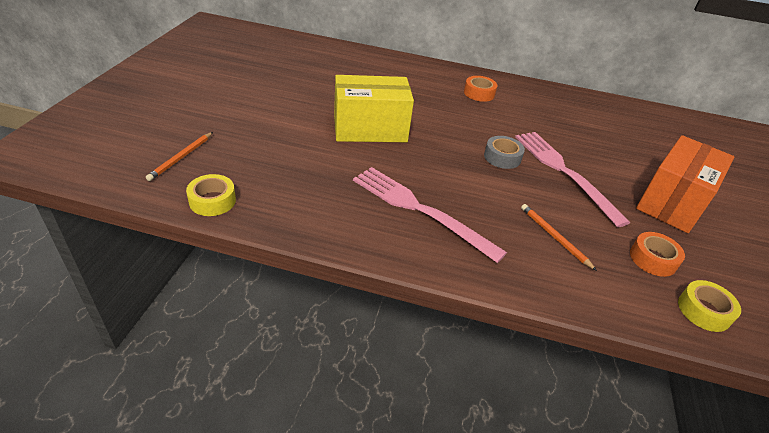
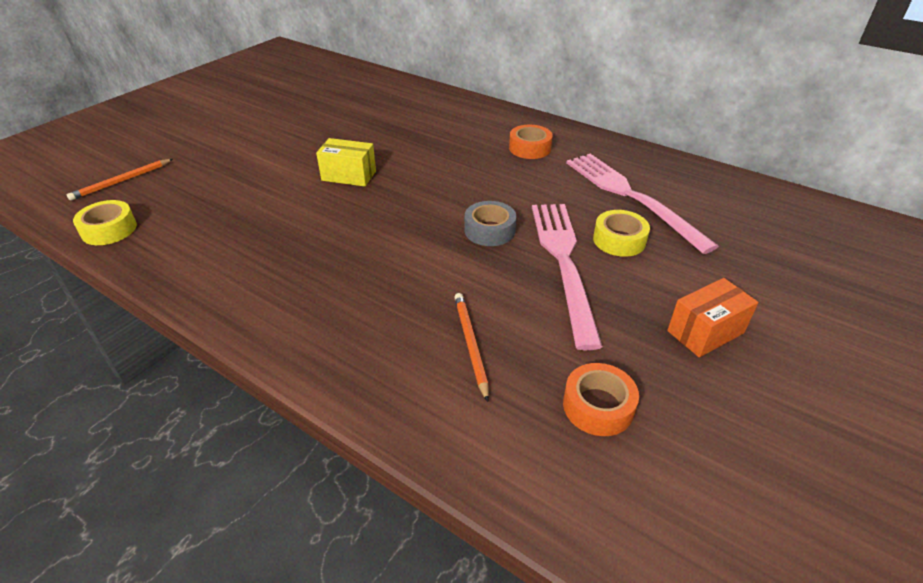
camera: 25 degrees right, 0 degrees up
yellow box [334,75,414,142] -> yellow box [316,138,376,187], size x0.53
pink fork [353,167,507,263] -> pink fork moved to [566,154,719,254]
orange box [636,135,734,233] -> orange box [667,278,758,357], size x0.53
yellow tape [678,280,741,332] -> yellow tape moved to [593,210,650,257]

